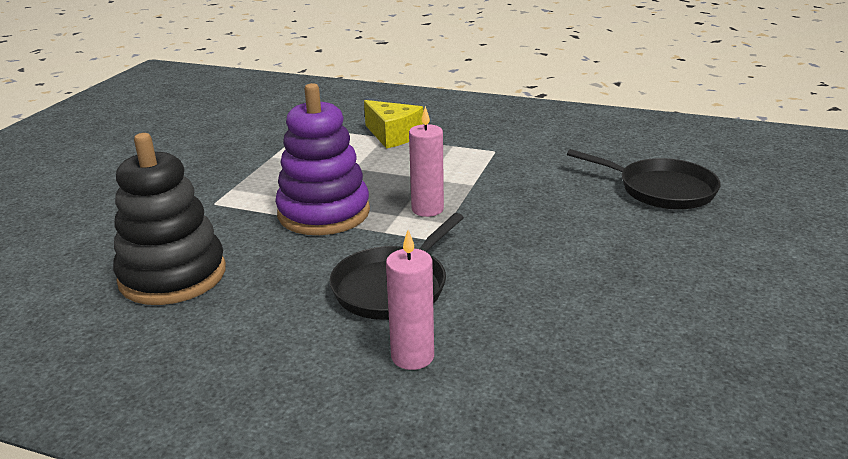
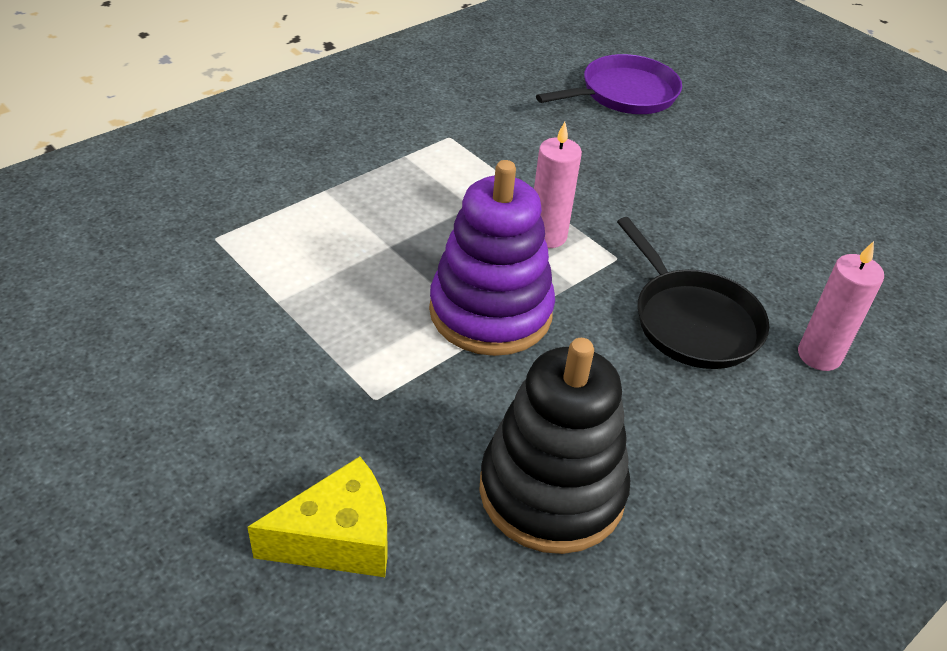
camera: 65 degrees left, 15 degrees up
yellow cheese [364,100,423,149] -> yellow cheese moved to [247,456,387,577]
black pan [567,149,721,210] -> purple pan [536,54,682,114]

